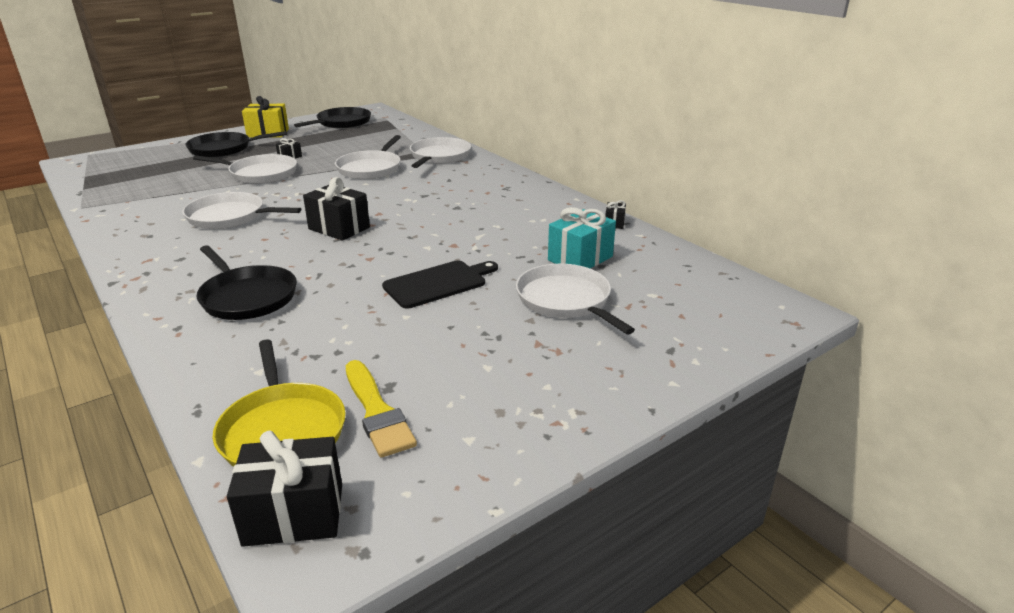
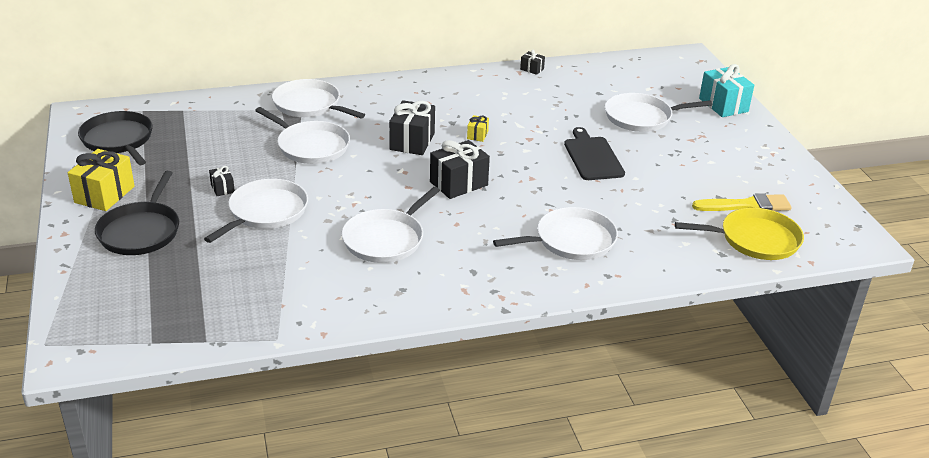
camera: 70 degrees left, 5 degrees up
black pan [196,245,297,320] -> white pan [493,207,618,260]
black gift [227,430,342,547] -> black gift moved to [389,100,435,155]
turquoise gift [548,207,616,268] -> turquoise gift moved to [699,64,754,117]
none -> yellow gift [467,115,489,142]

